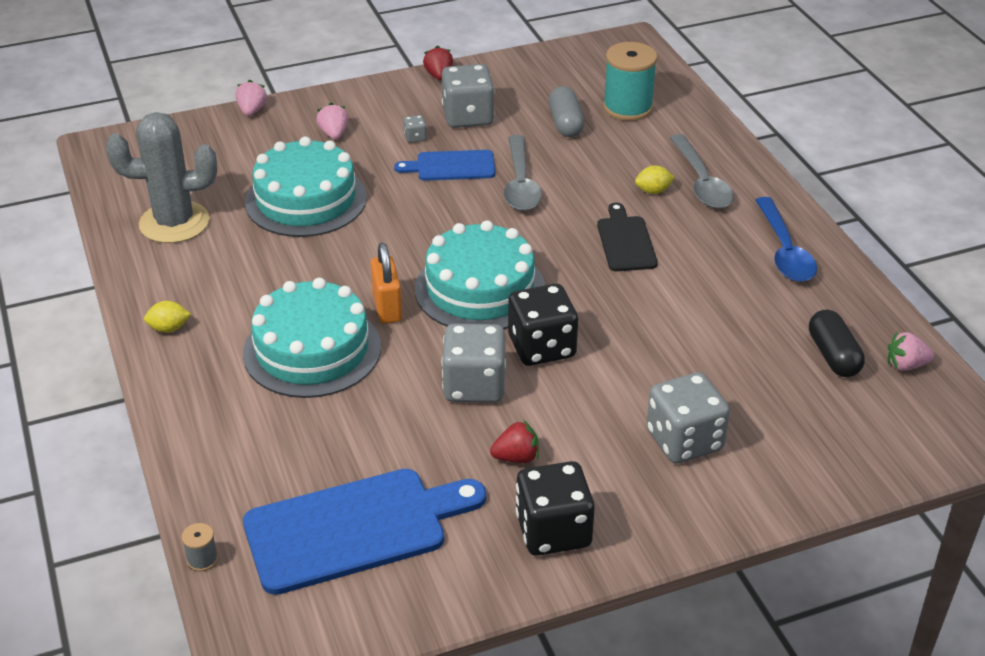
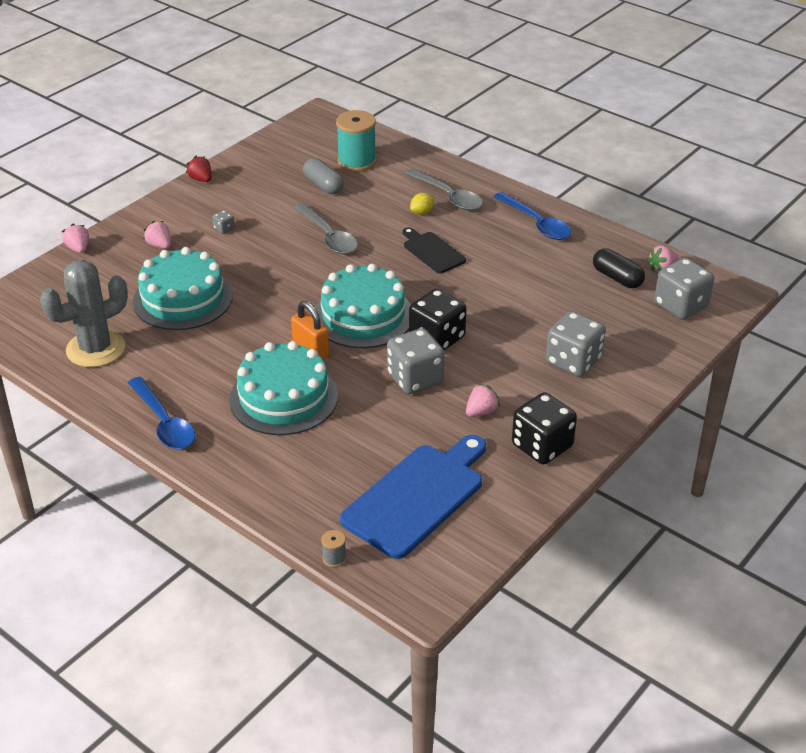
camera: 30 degrees left, 0 degrees up
yellow lemon [144,301,191,333] -> blue spoon [128,377,195,449]
blue cutting board [394,150,495,181] -> none
grey dice [442,64,495,128] -> grey dice moved to [654,258,714,320]
red strawberry [490,420,539,463] -> pink strawberry [466,384,500,417]

